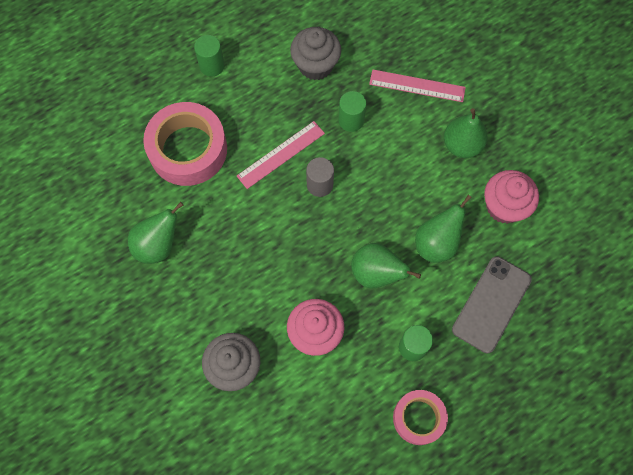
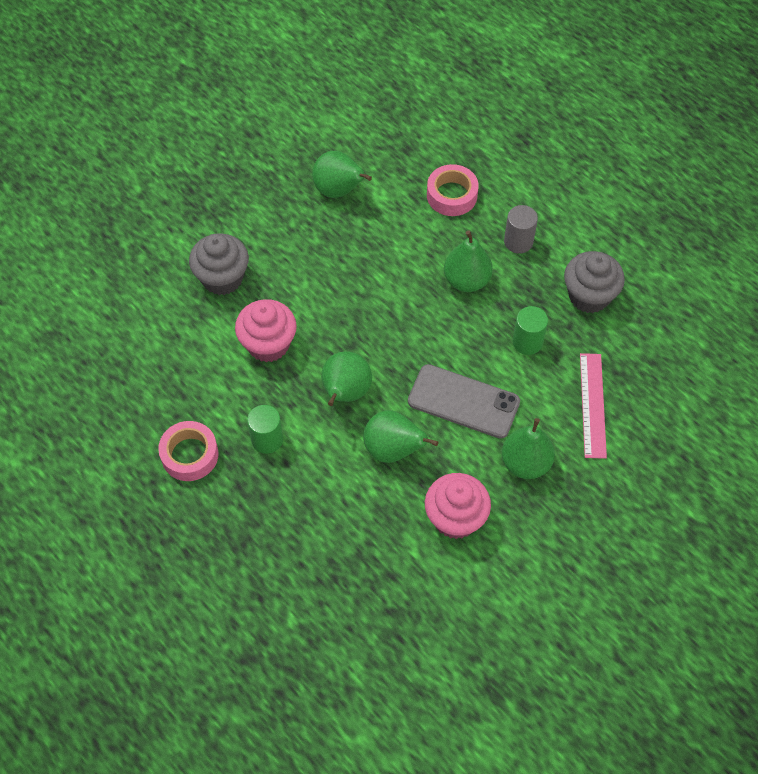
camera: 80 degrees right, 10 degrees down
pink tape [143,102,227,186] -> pink tape [427,164,479,216], size x0.59
green cylinder [194,35,225,77] -> none
pink ruler [237,121,325,189] -> green pear [444,230,493,292]
grey cylinder [306,157,334,197] -> grey cylinder moved to [504,205,538,254]
grey phone [452,256,532,353] -> grey phone moved to [408,364,520,439]

